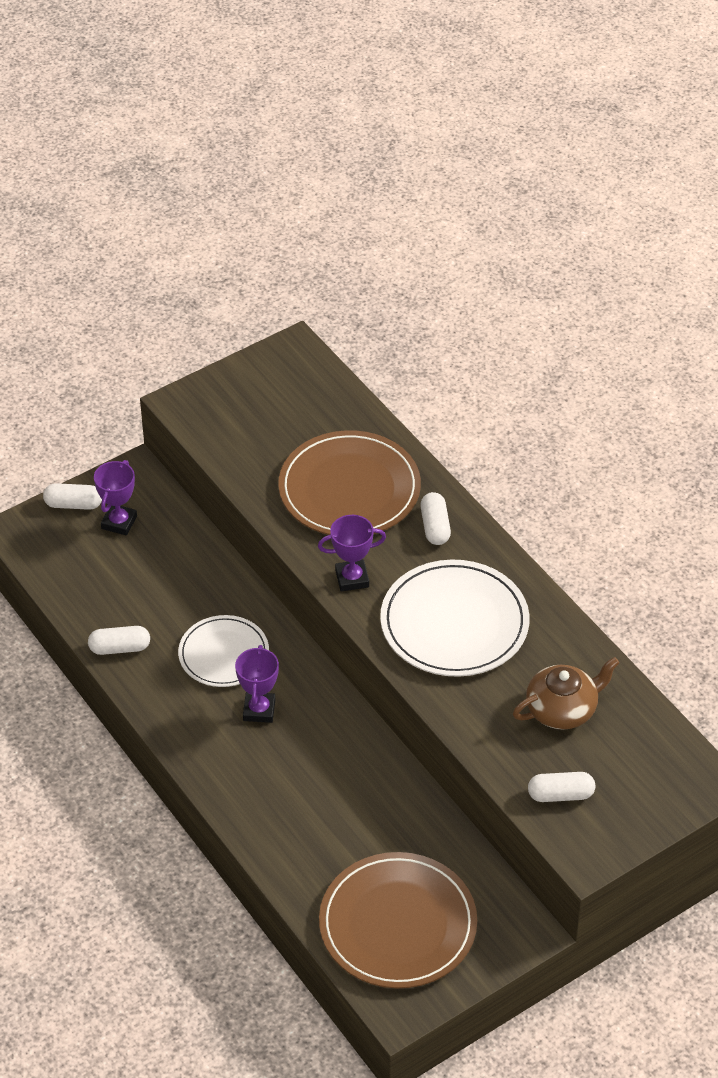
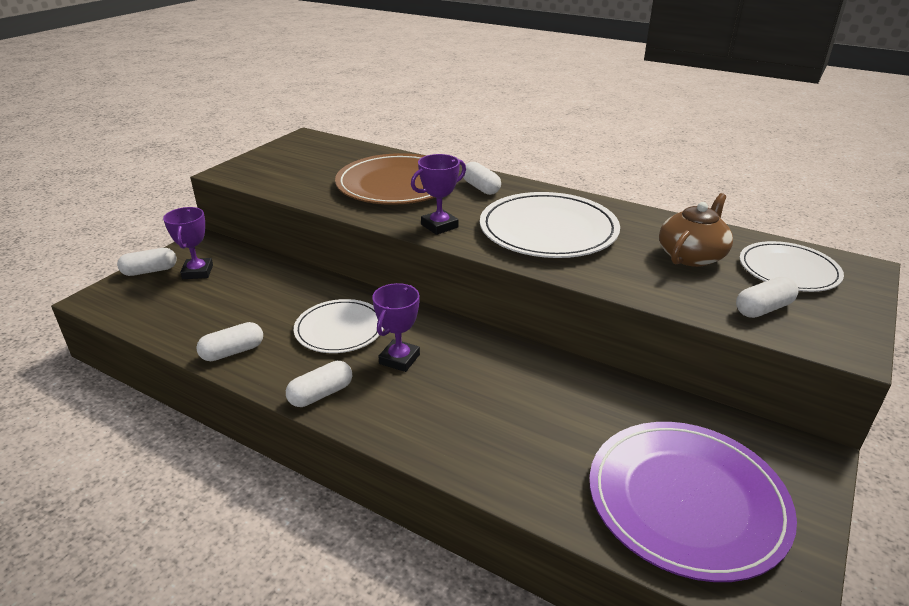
camera: 25 degrees left, 15 degrees down
purple trophy [235,645,279,723] -> purple trophy turned 45 degrees clockwise [372,283,420,372]
brown plate [319,852,477,988] -> purple plate [589,422,797,582]
none -> white capsule [286,361,352,407]
none -> white plate [740,241,844,292]

